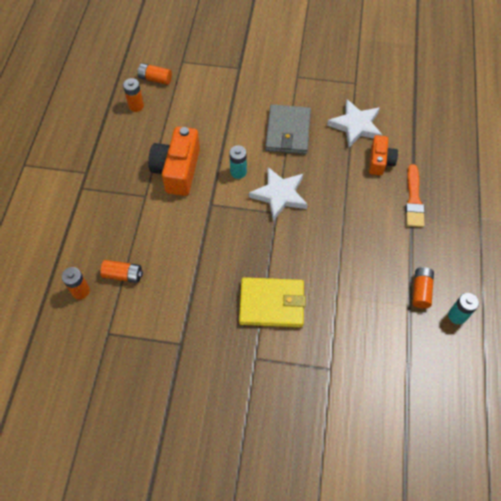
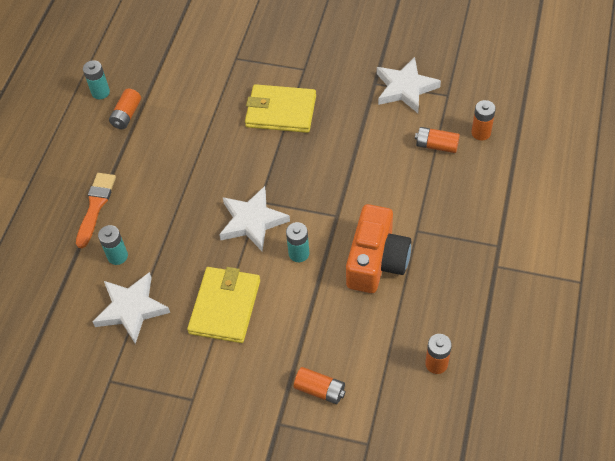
camera: 170 degrees left, 5 degrees down
orange battery [138,63,172,85] -> orange battery moved to [294,367,346,404]
grey wallet [265,104,311,154] -> yellow wallet [187,267,260,343]
orange camera [369,135,398,176] -> turquoise battery [98,225,128,265]
none -> white star [377,57,441,113]

